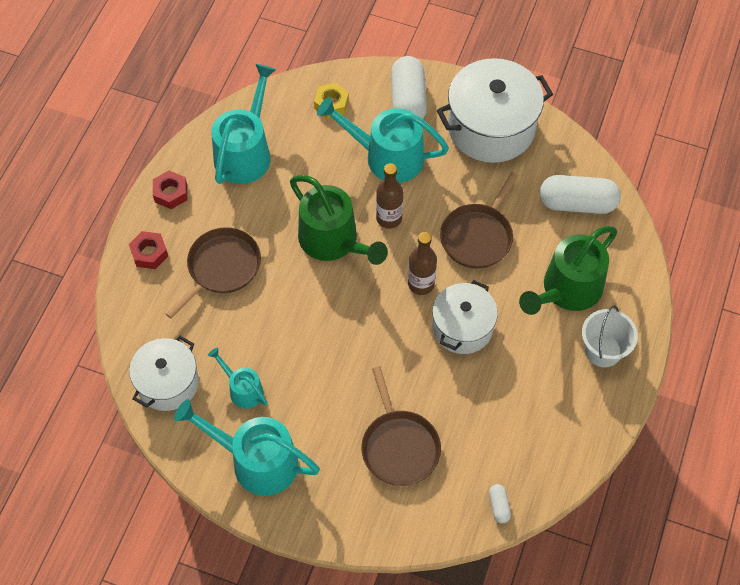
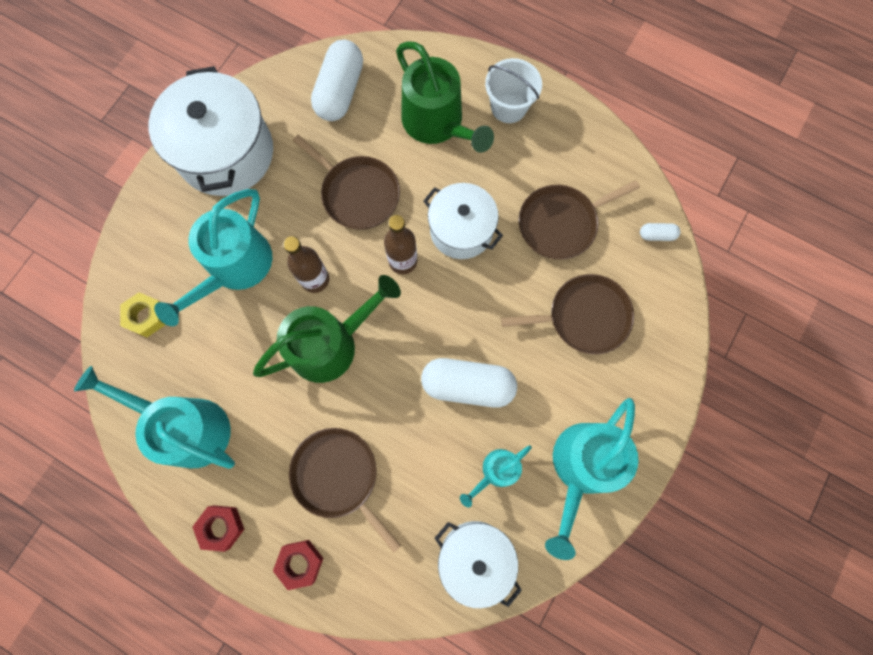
camera: 80 degrees left, 15 degrees up
white capsule [391,56,427,119] -> white capsule moved to [421,358,517,408]
none -> brown pan [519,180,640,259]

